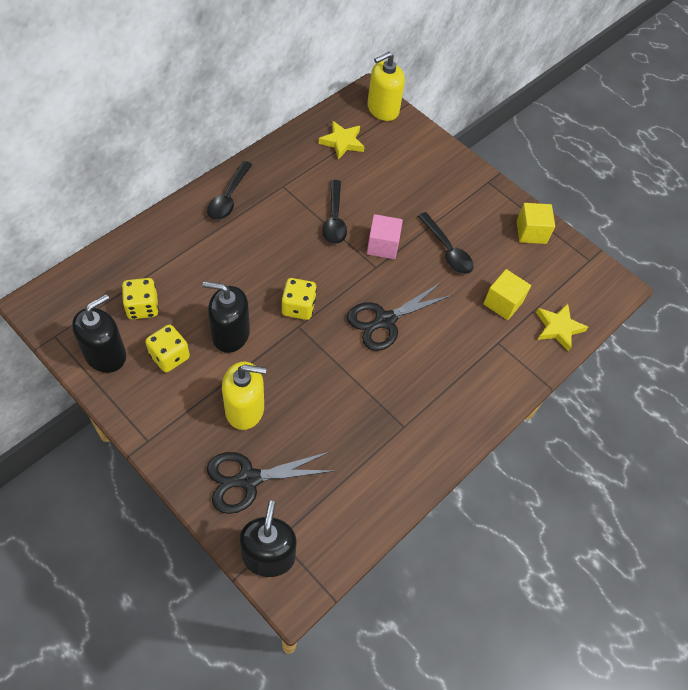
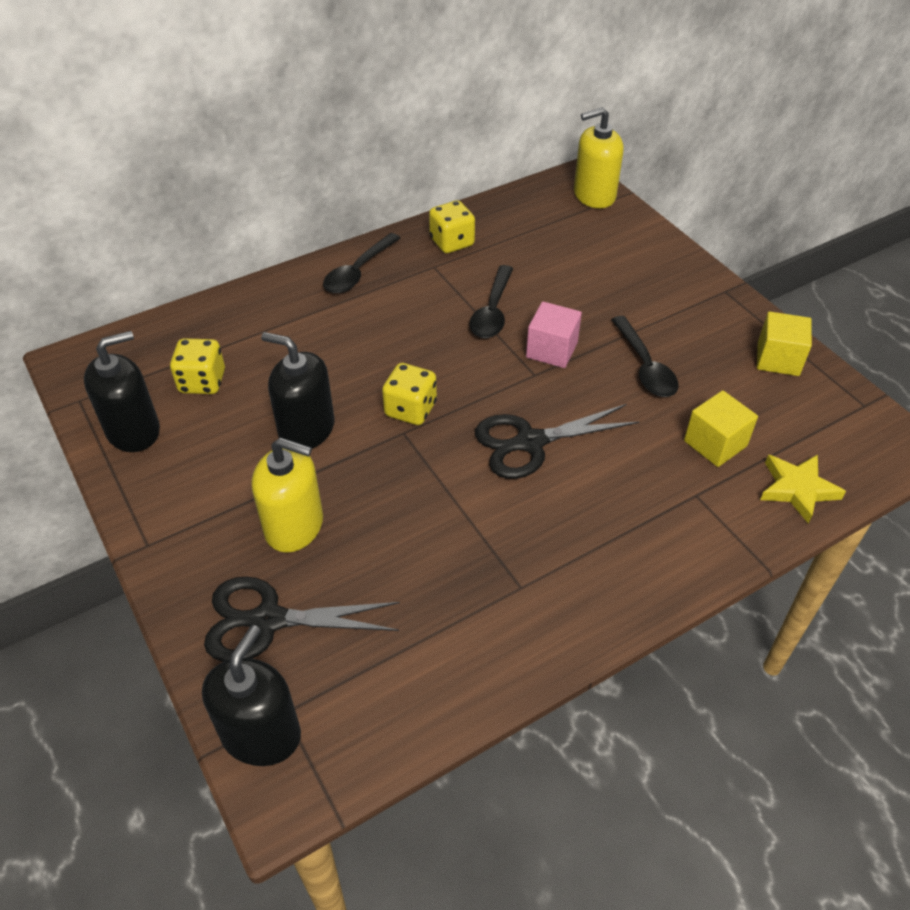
camera: 20 degrees right, 10 degrees down
yellow dice [145,325,190,372] -> yellow dice moved to [429,200,475,253]
yellow star [319,121,365,160] -> none

